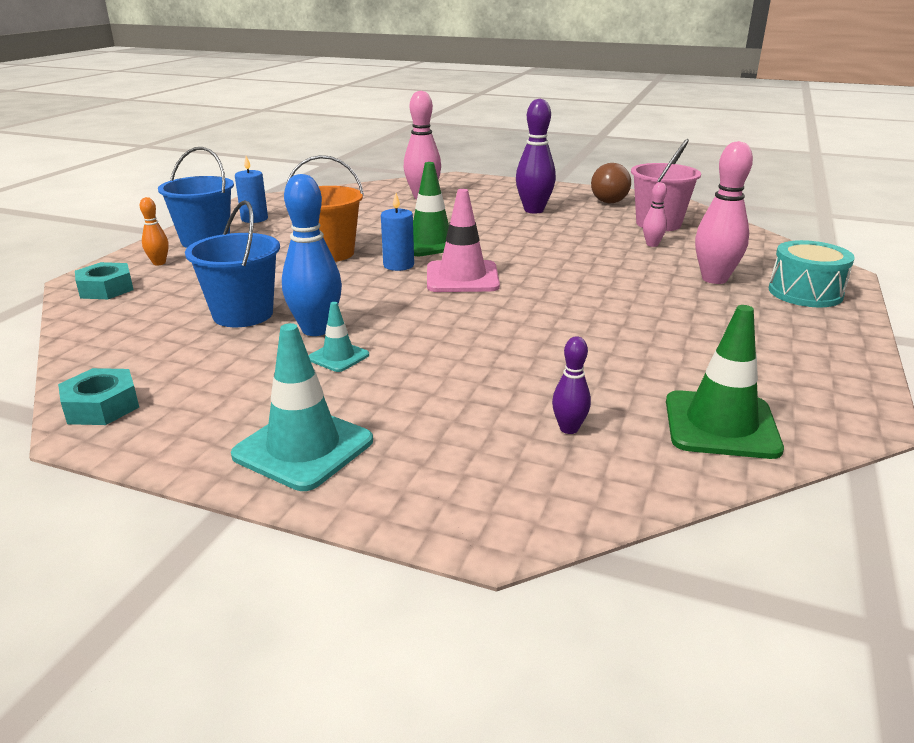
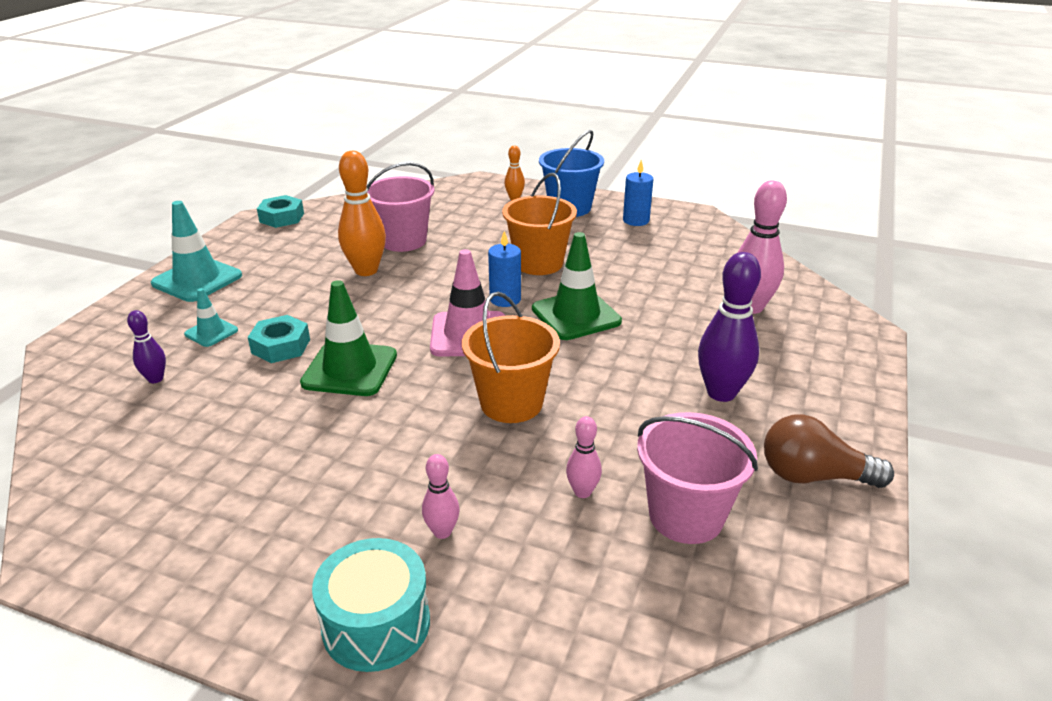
camera: 90 degrees right, 5 degrees up
turquoise nut [75,262,134,299] -> turquoise nut moved to [248,315,310,363]
blue bucket [185,200,280,327] -> pink bucket [367,162,434,252]
blue bowling pin [282,174,342,336] -> orange bowling pin [338,151,386,276]
turquoise traffic cone [308,302,369,372] -> turquoise traffic cone moved to [184,288,238,347]
green traffic cone [666,305,784,459] -> green traffic cone moved to [300,280,397,396]
pink bowling pin [695,141,753,284] -> pink bowling pin [422,454,460,539], size x0.52
none -> orange bucket [462,292,560,423]

